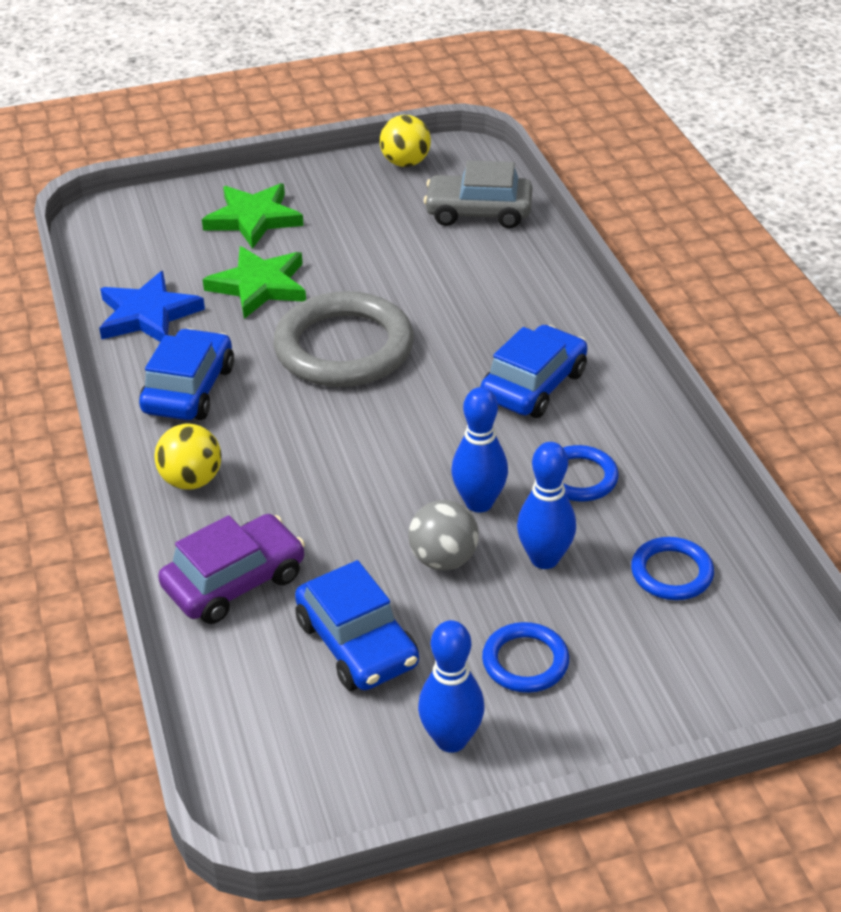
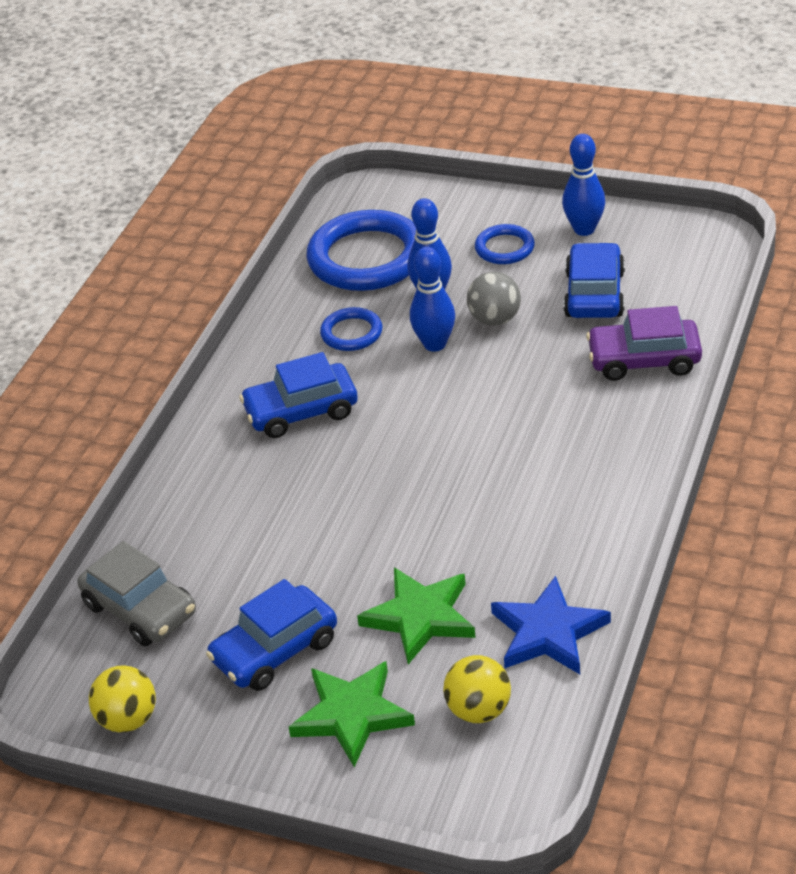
camera: 140 degrees left, 0 degrees up
blue car [139,328,234,420] -> blue car moved to [206,579,337,691]
yellow ball [155,424,221,490] -> yellow ball moved to [443,655,511,723]
grey ring [274,291,414,387] -> none
blue ring [631,537,714,600] -> blue ring [306,210,416,291], size x2.01

